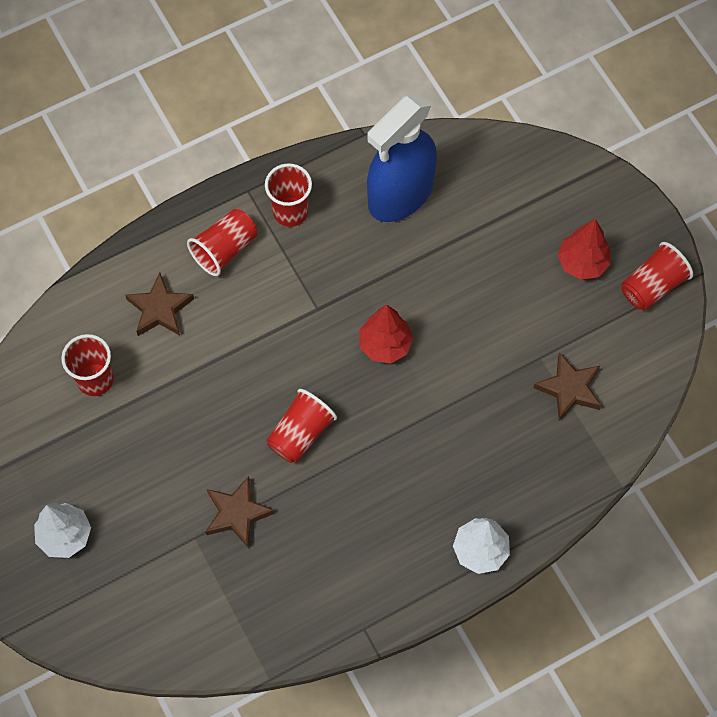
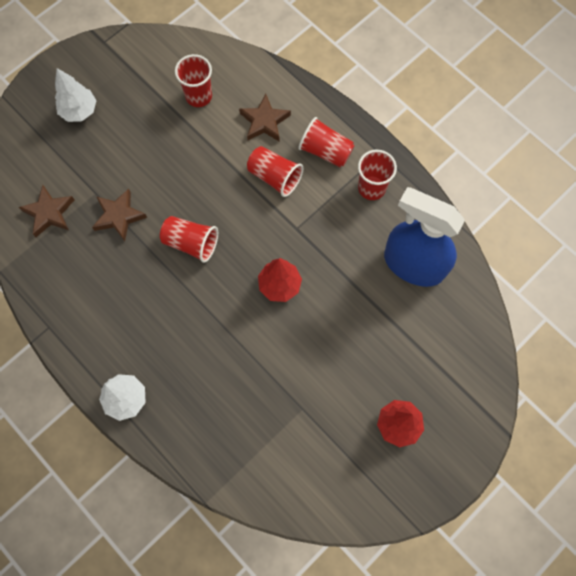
camera: 75 degrees right, 5 degrees up
brown star [533,352,601,421] -> brown star moved to [18,185,74,237]
red cup [621,242,693,310] -> red cup moved to [247,146,303,197]

